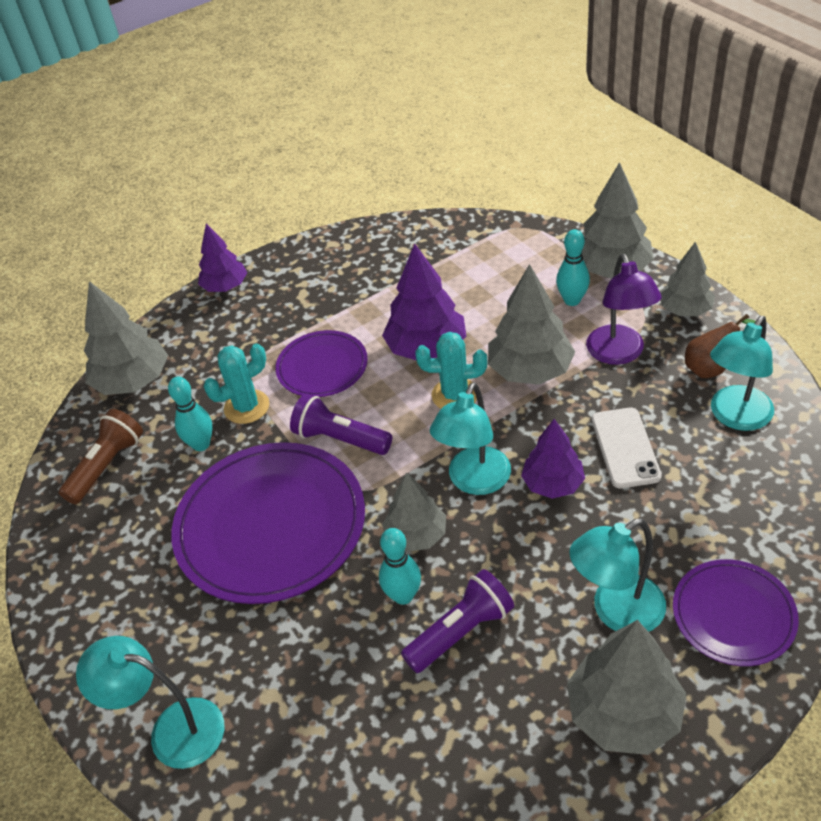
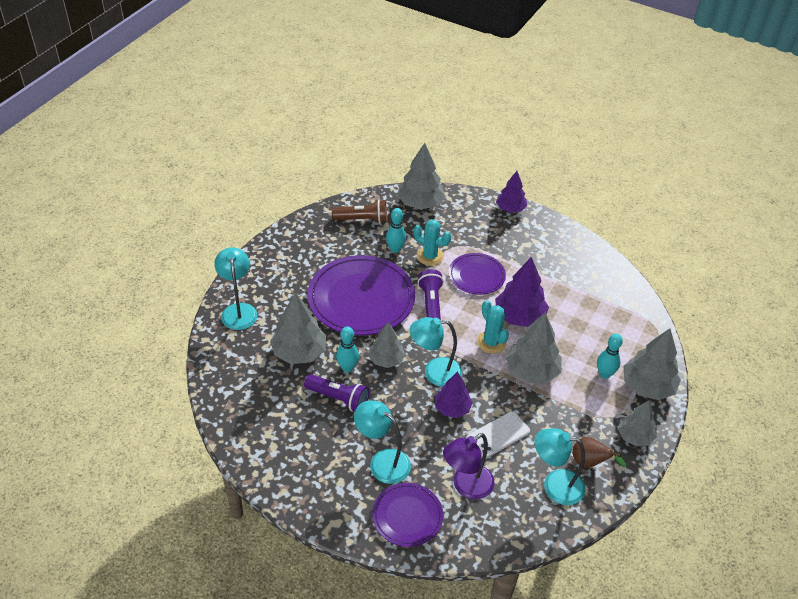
camera: 55 degrees right, 0 degrees up
grey tree [567,620,686,755] -> grey tree moved to [270,292,327,364]
purple lamp [586,254,662,365] -> purple lamp moved to [443,433,495,500]

